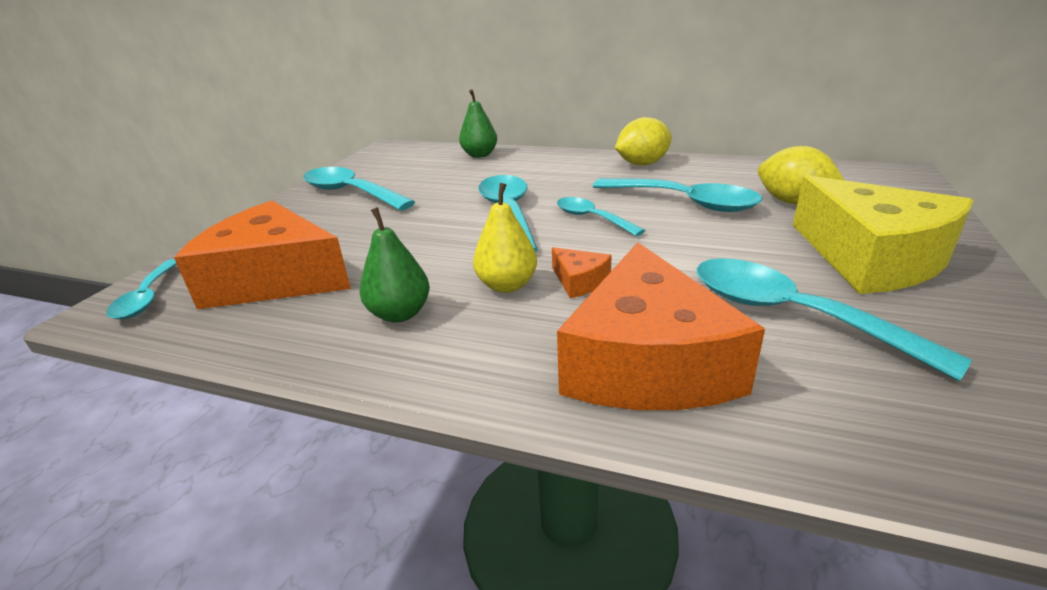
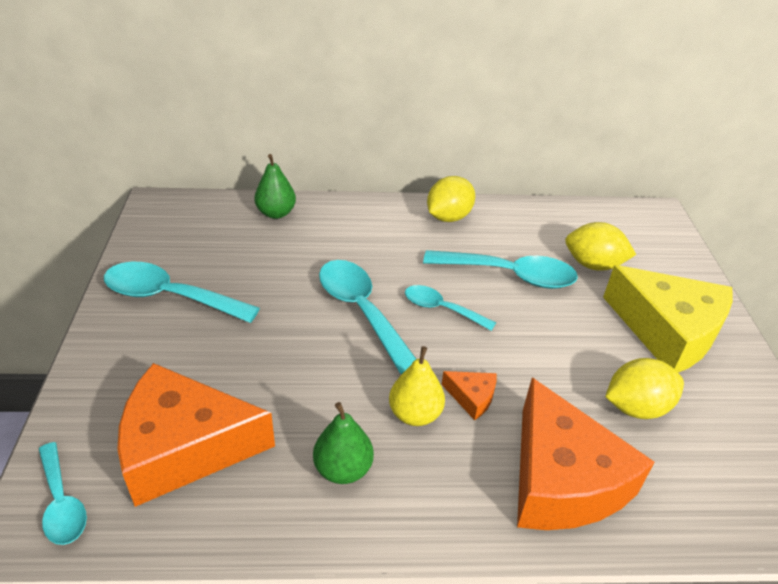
camera: 25 degrees left, 10 degrees up
turquoise spoon [697,258,972,381] -> yellow lemon [605,358,684,419]

